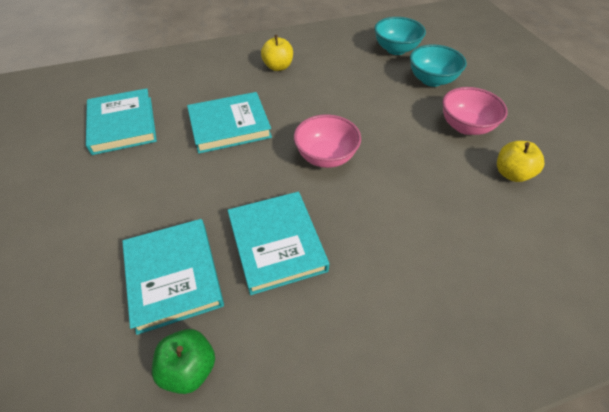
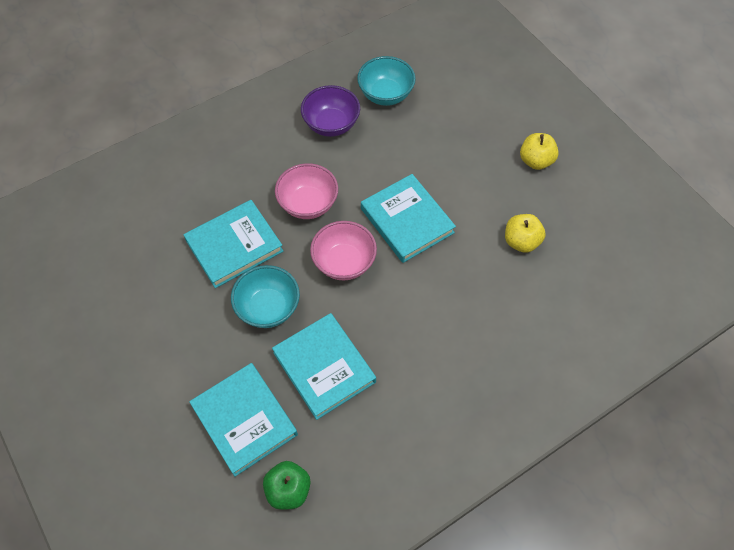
camera: 15 degrees left, 10 degrees up
turquoise book [86,88,157,155] -> turquoise book moved to [361,174,456,263]
yellow apple [261,35,293,71] -> yellow apple moved to [520,133,559,170]
turquoise bowl [410,45,467,87] -> turquoise bowl moved to [231,265,300,328]
pink bowl [442,87,508,135] -> pink bowl moved to [275,163,338,219]
none -> purple bowl [301,85,360,137]

